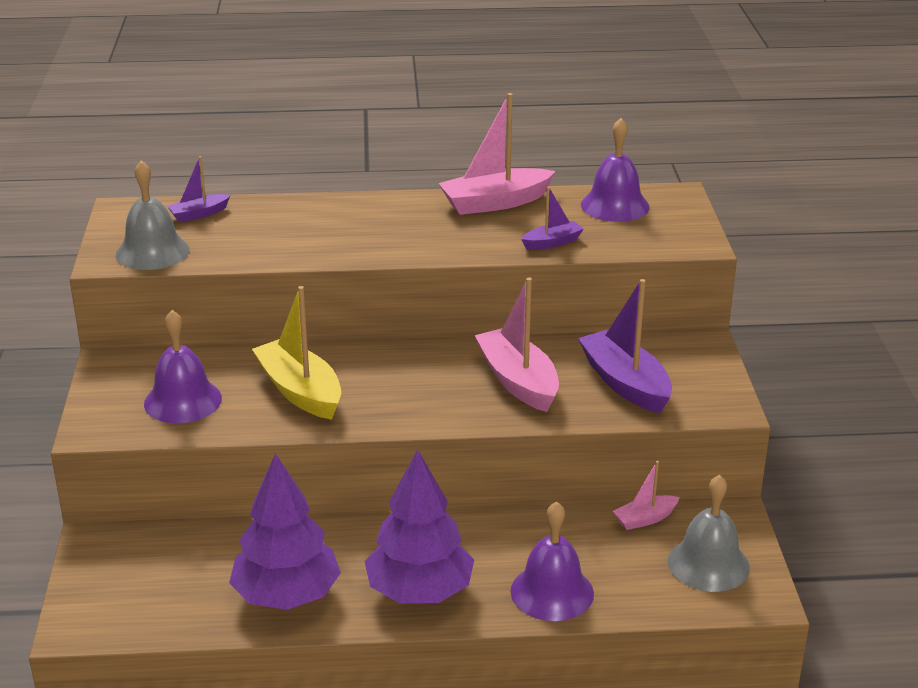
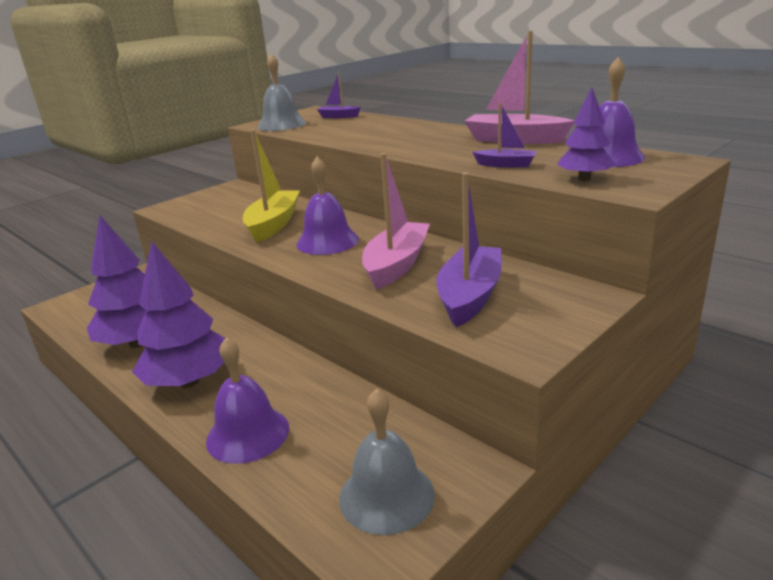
camera: 50 degrees right, 5 degrees down
purple bell [144,310,222,423] -> purple bell moved to [296,156,359,255]
pink boat [613,461,680,530] -> none
none -> purple tree [557,87,616,181]

